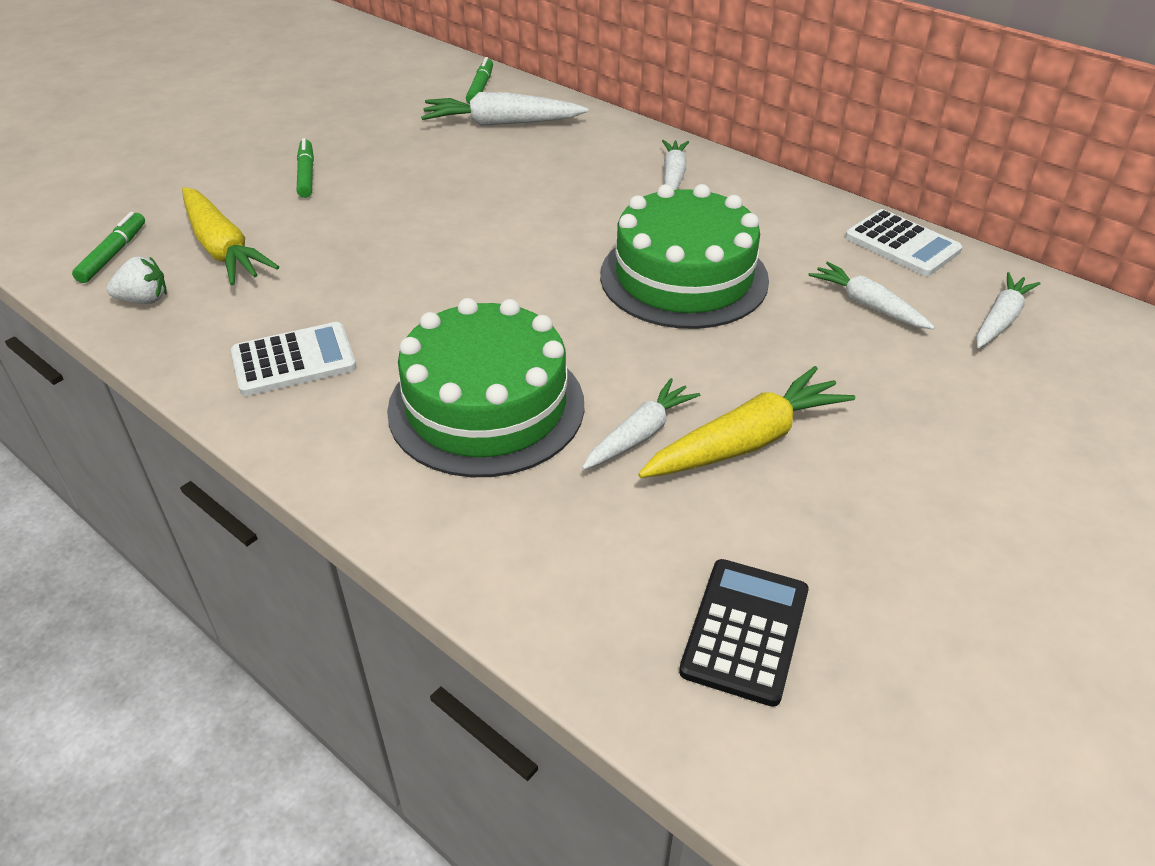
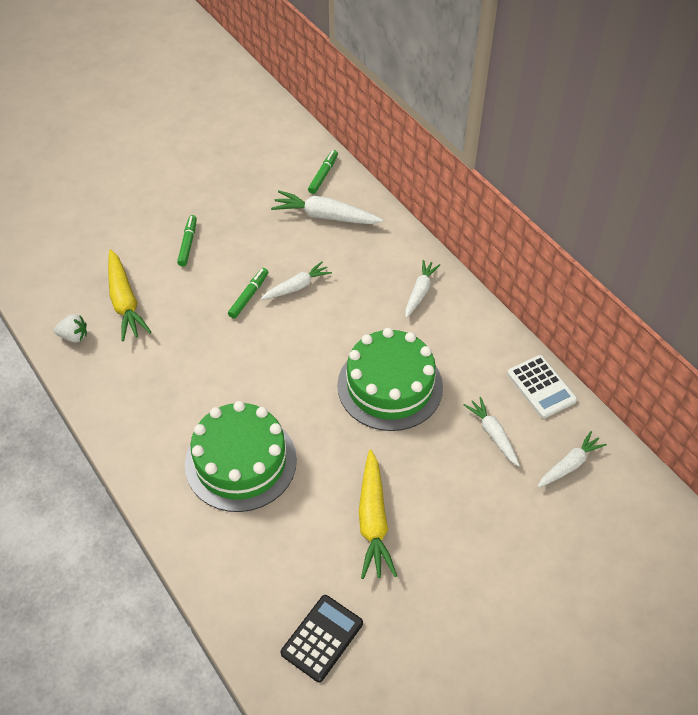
camera: 15 degrees right, 10 degrees up
green marker [72,212,145,283] -> green marker moved to [228,268,268,318]
white calculator [231,322,356,396] -> none
white carrot [582,378,700,470] -> white carrot moved to [261,261,332,300]
yellow carrot [638,366,855,478] -> yellow carrot turned 105 degrees clockwise [359,449,397,579]

